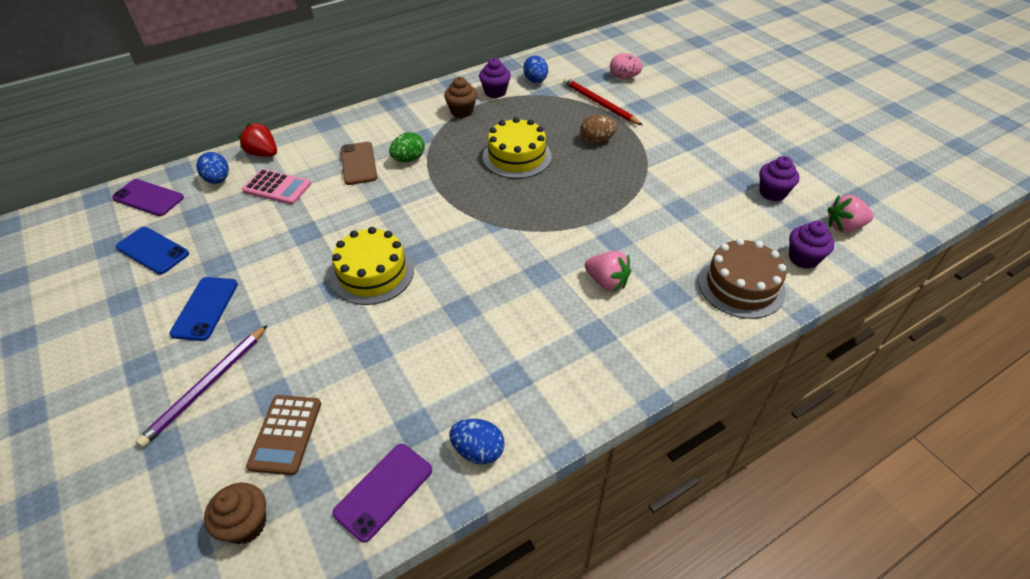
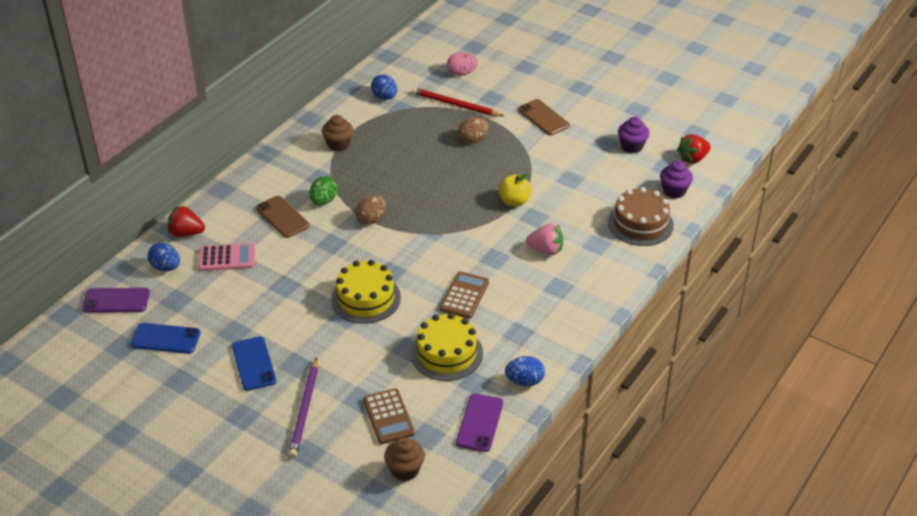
camera: 25 degrees left, 5 degrees down
purple cupcake [479,58,511,98] -> none
yellow cake [483,117,552,179] -> yellow cake moved to [411,313,483,381]
pink strawberry [827,195,874,232] -> red strawberry [677,134,711,164]
none -> brown egg [355,195,386,225]
none -> brown calculator [440,271,489,319]
none -> yellow apple [499,174,532,206]
none -> brown phone [518,99,570,135]

